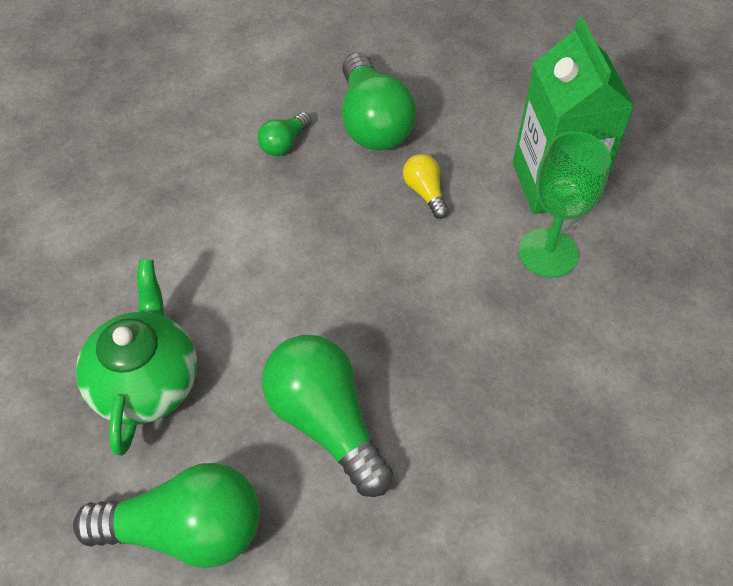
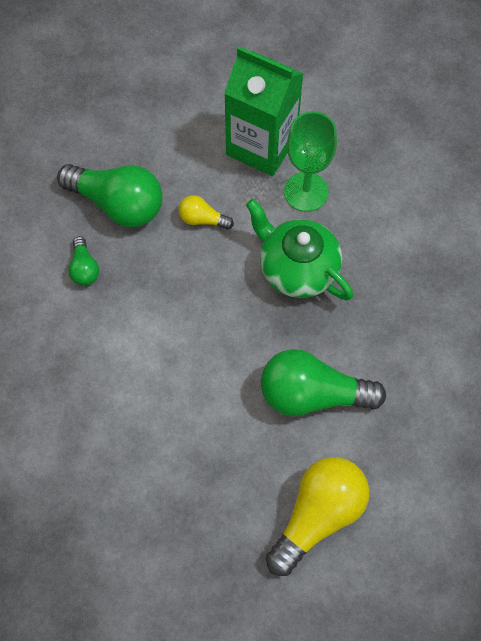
camera: 50 degrees left, 10 degrees up
green light bulb [73,463,260,568] -> yellow light bulb [266,457,369,576]
green teapot [76,259,197,456] -> green teapot moved to [246,199,353,301]

